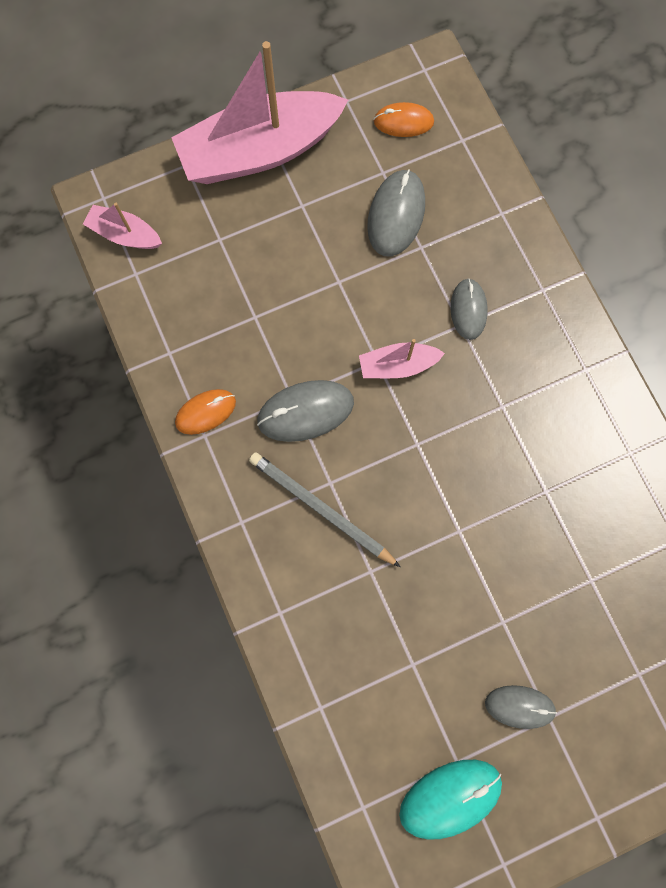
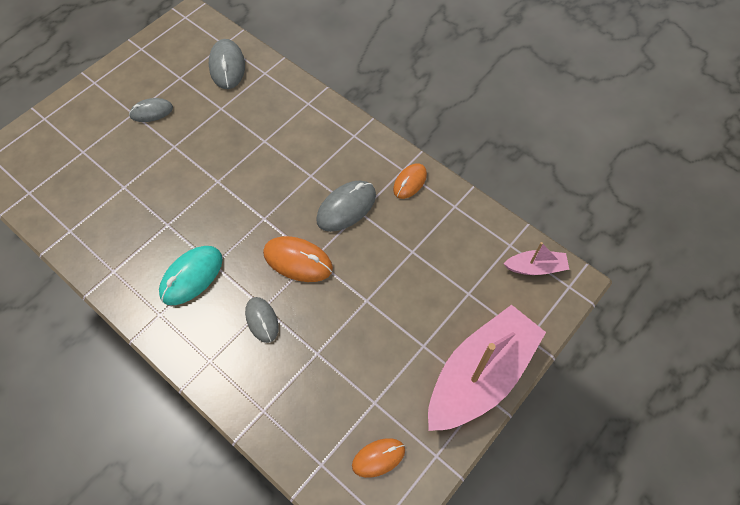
camera: 155 degrees right, 15 degrees down
grey pencil [249,452,401,567] -> none
pink boat [359,339,445,378] -> orange mouse [263,236,333,282]
grey mouse [367,169,425,257] -> grey mouse moved to [209,39,245,89]
turquoise mouse [399,760,502,840] -> turquoise mouse moved to [159,246,223,305]

